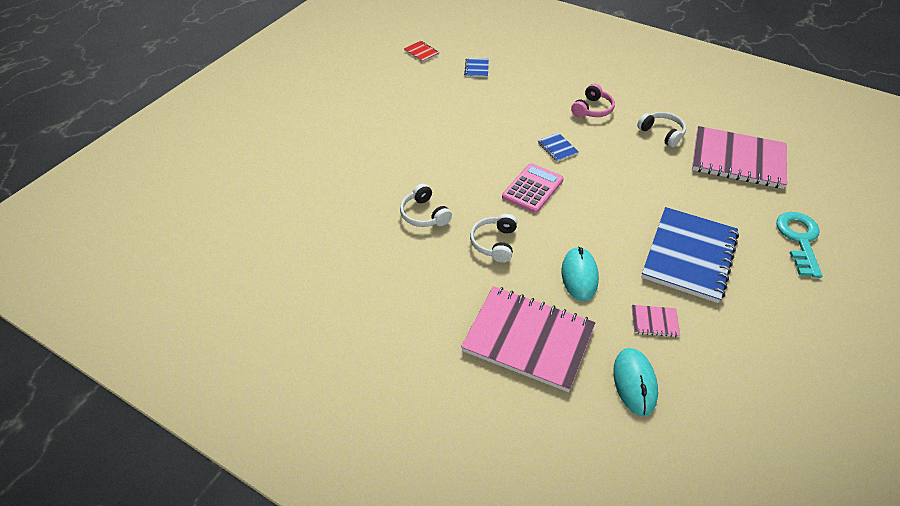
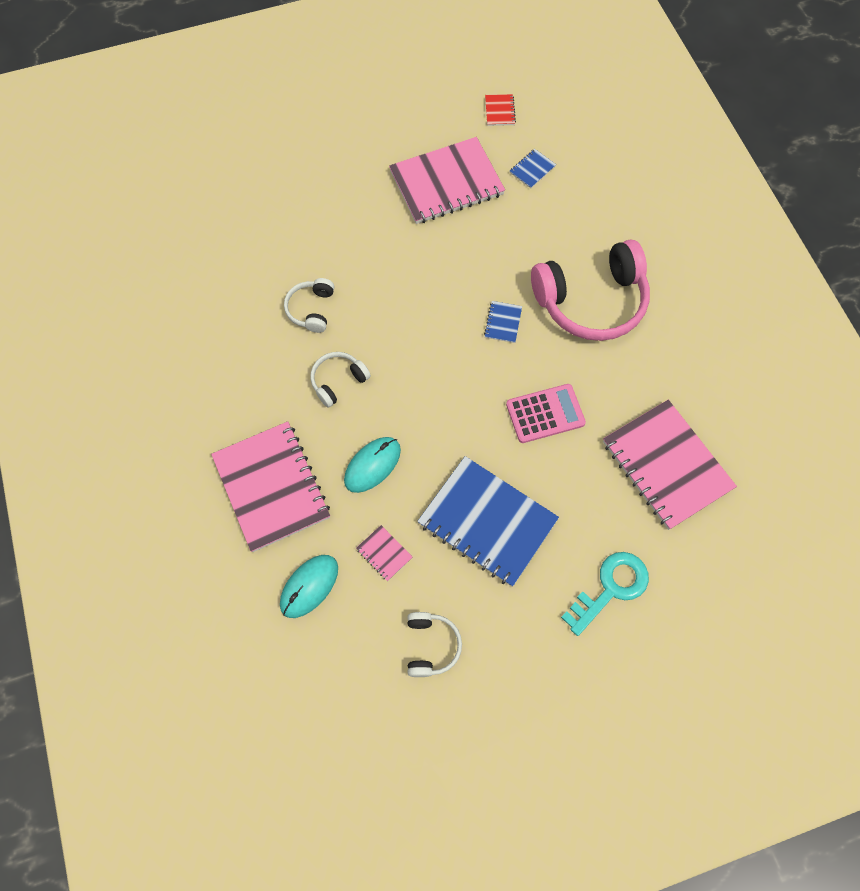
camera: 40 degrees right, 20 degrees up
pink calculator [502,163,564,213] -> pink calculator moved to [506,384,586,443]
pink headphones [571,84,615,117] -> pink headphones [531,240,650,341], size x2.07
white headphones [637,112,686,148] -> white headphones moved to [407,612,462,677]
blue notebook [641,207,739,303] -> blue notebook turned 60 degrees clockwise [417,456,559,587]
none -> pink notebook [389,137,505,224]

